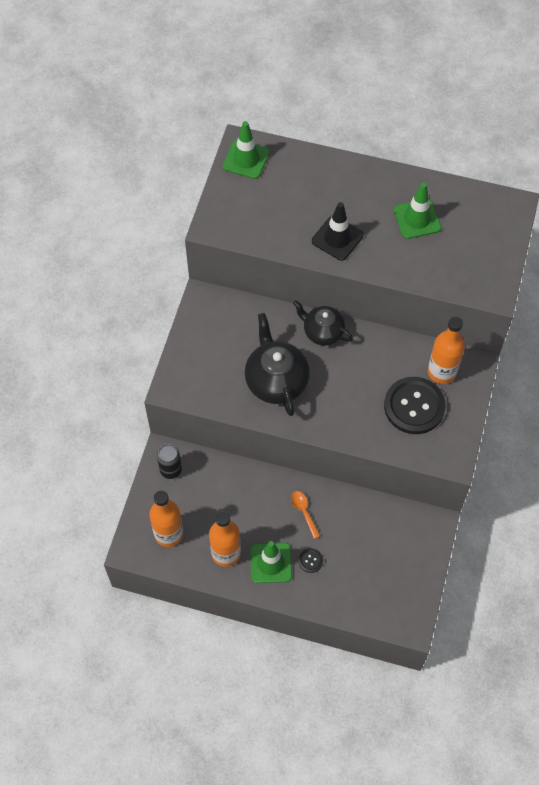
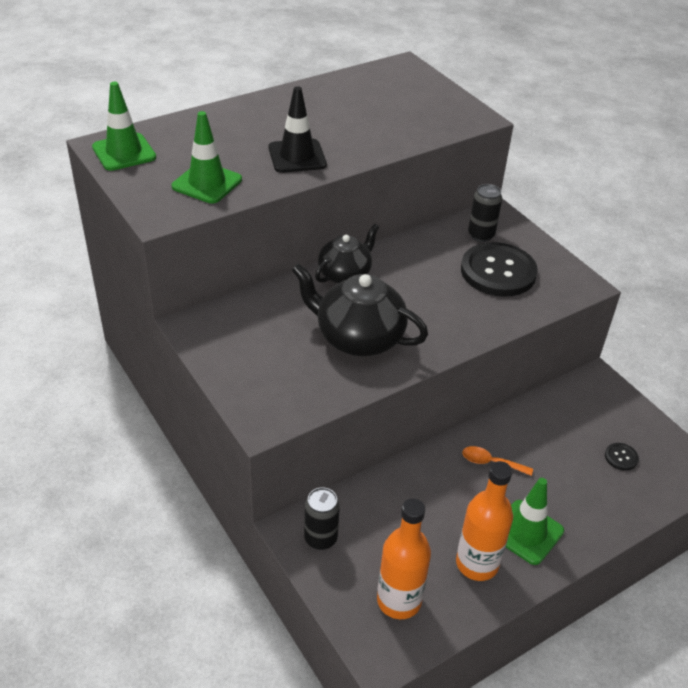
camera: 50 degrees left, 20 degrees down
black teapot [293,300,353,345] -> black teapot turned 150 degrees clockwise [315,224,379,283]
black button [298,548,323,573] -> black button moved to [605,443,639,471]
green traffic cone [394,182,441,239] -> green traffic cone moved to [171,111,242,204]
orange bottle [428,316,465,384] -> black can [468,184,502,242]

